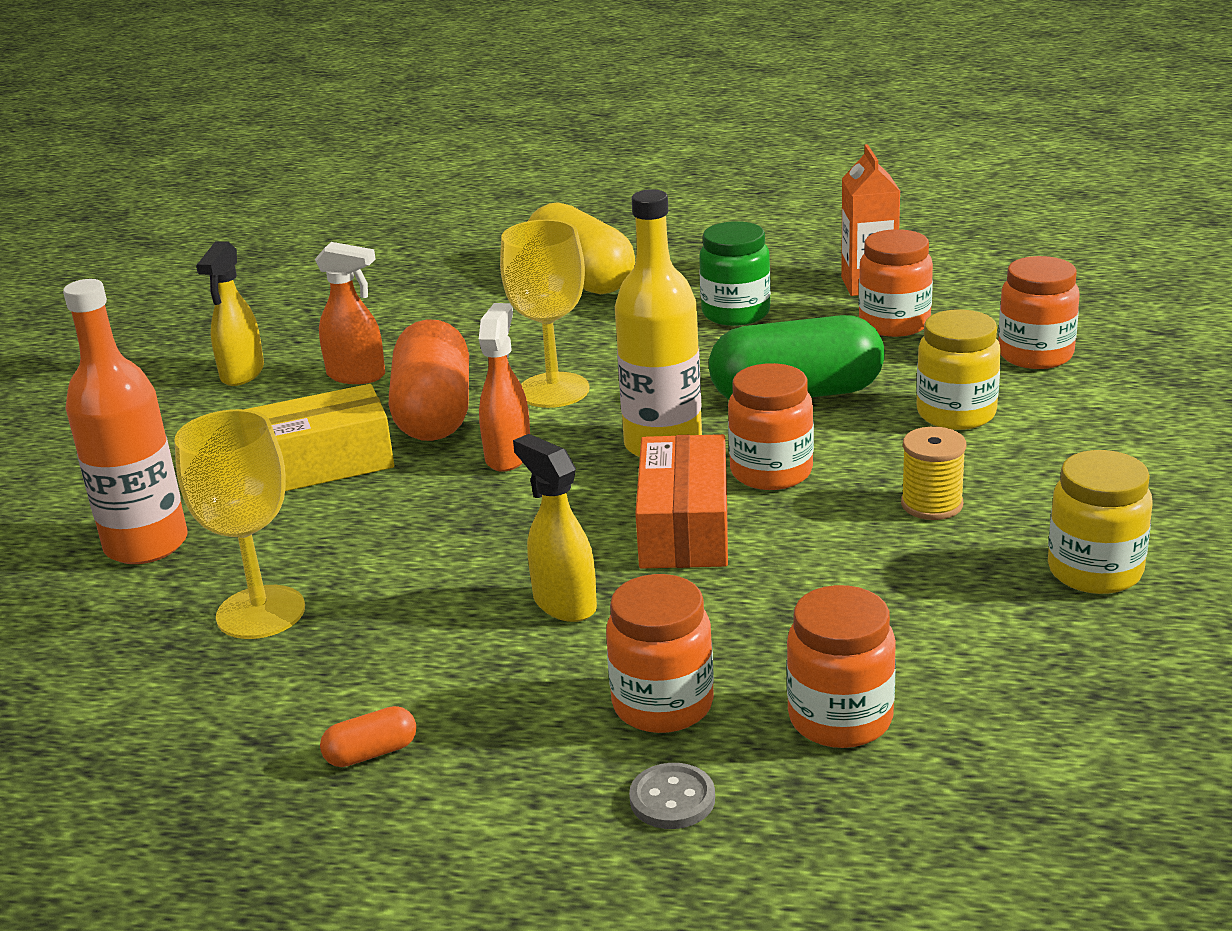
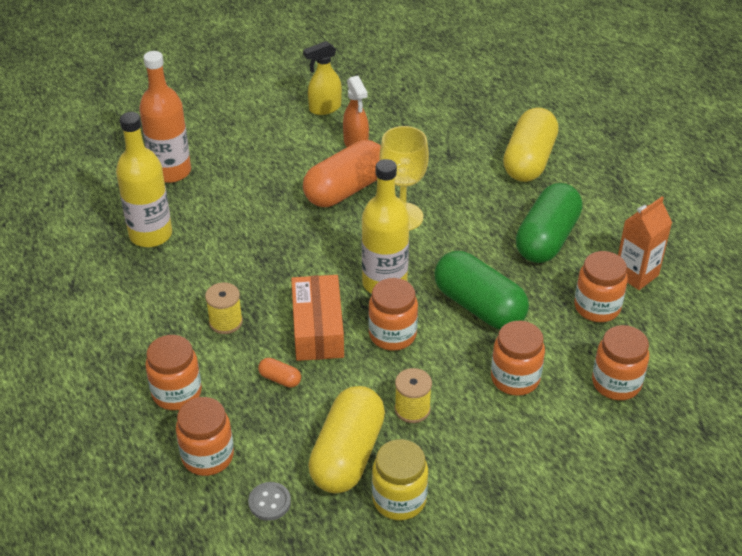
camera: 50 degrees right, 15 degrees up
yellow goblet [174,409,305,639] -> yellow bottle [116,112,172,247]
yellow box [244,384,394,491] -> none
orange capsule [320,706,416,767] -> orange capsule moved to [258,358,301,388]
orange spray bottle [479,303,530,472] -> none
yellow spray bottle [513,434,597,622] -> yellow spool [205,282,243,334]
grey button [629,763,715,829] -> grey button moved to [248,482,291,521]
orange box [635,434,728,569] -> orange box turned 60 degrees counterclockwise [291,275,344,361]
green jar [699,221,771,326] -> green capsule [516,183,583,263]
yellow jar [916,309,1001,430] -> orange jar [491,321,545,396]
none -> yellow capsule [308,386,385,493]

